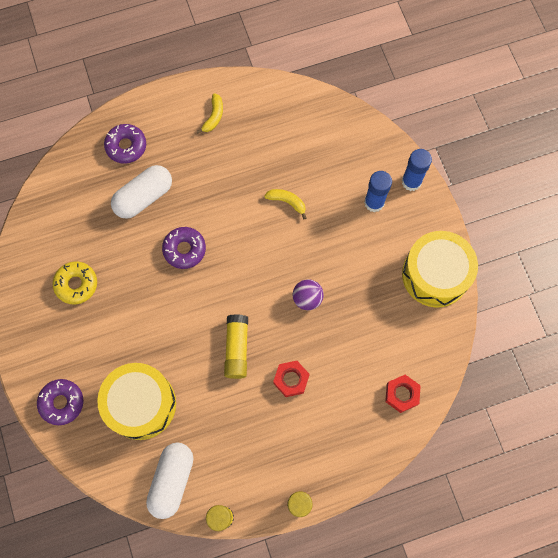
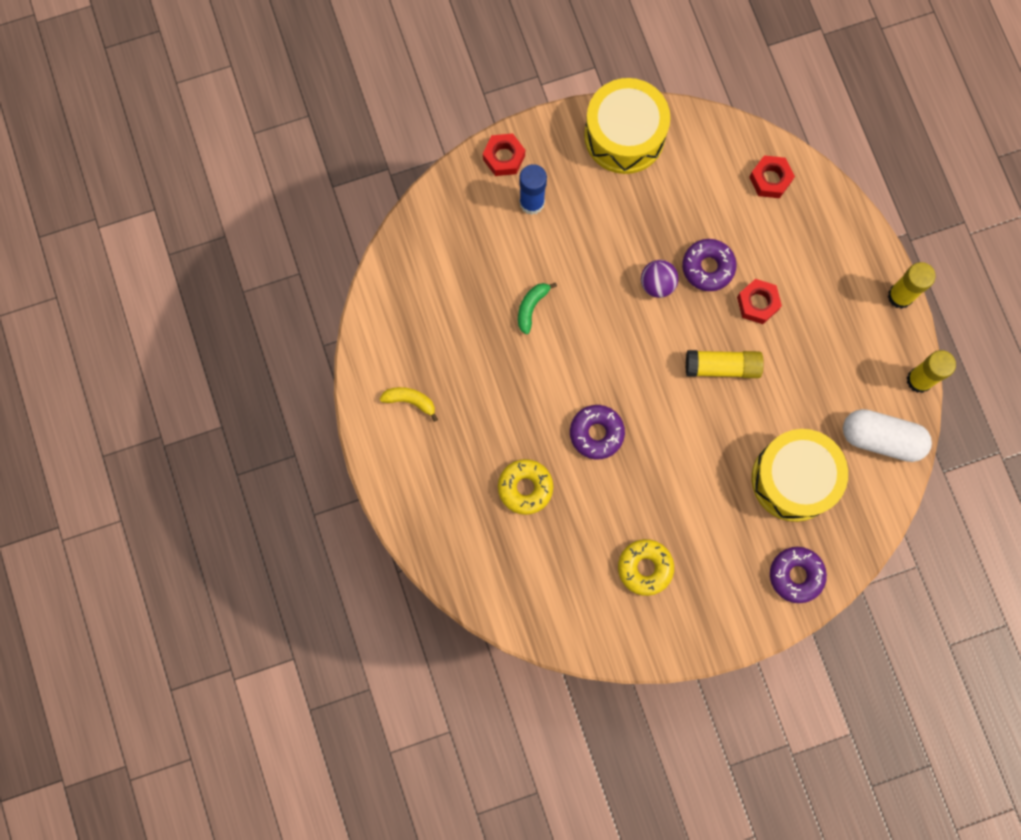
camera: 90 degrees left, 5 degrees up
purple donut [104,124,146,164] -> purple donut moved to [682,239,737,291]
white capsule [111,165,172,219] -> yellow donut [498,459,553,515]
yellow banana [264,189,306,219] -> green banana [518,283,557,334]
blue glue stick [402,149,432,191] -> red nut [483,133,525,176]

